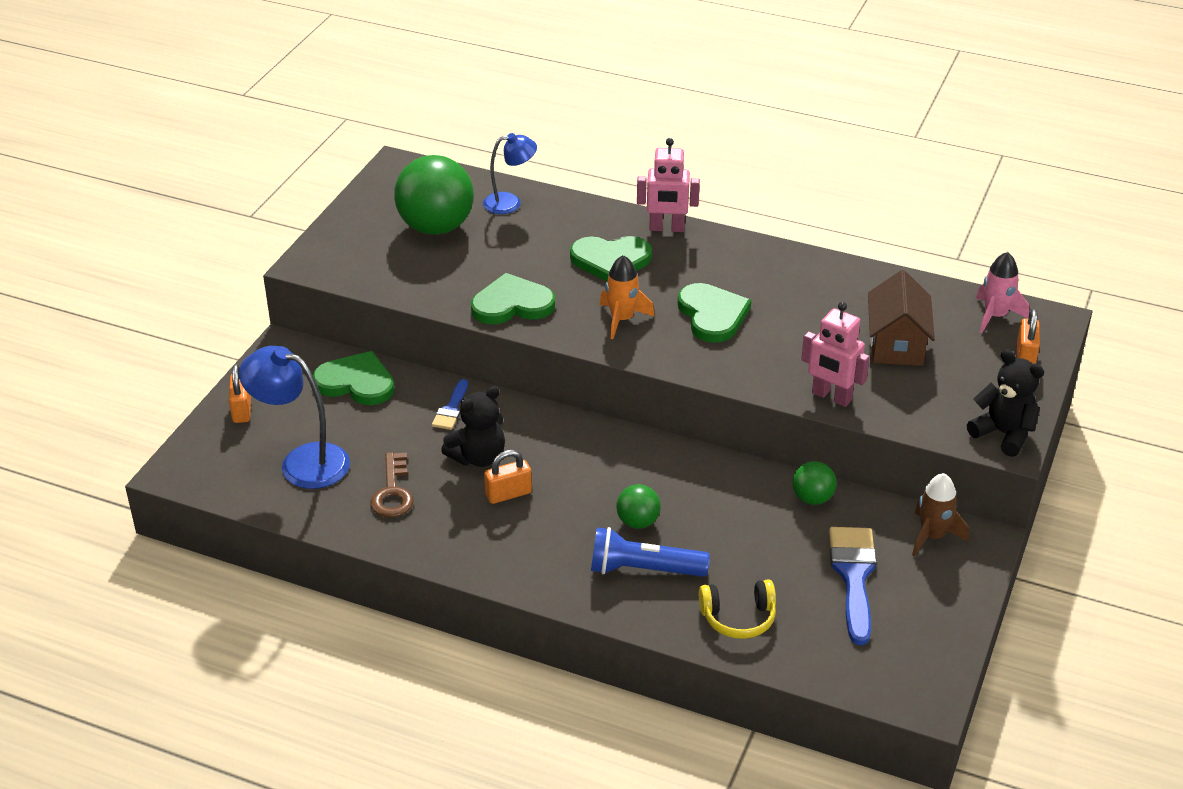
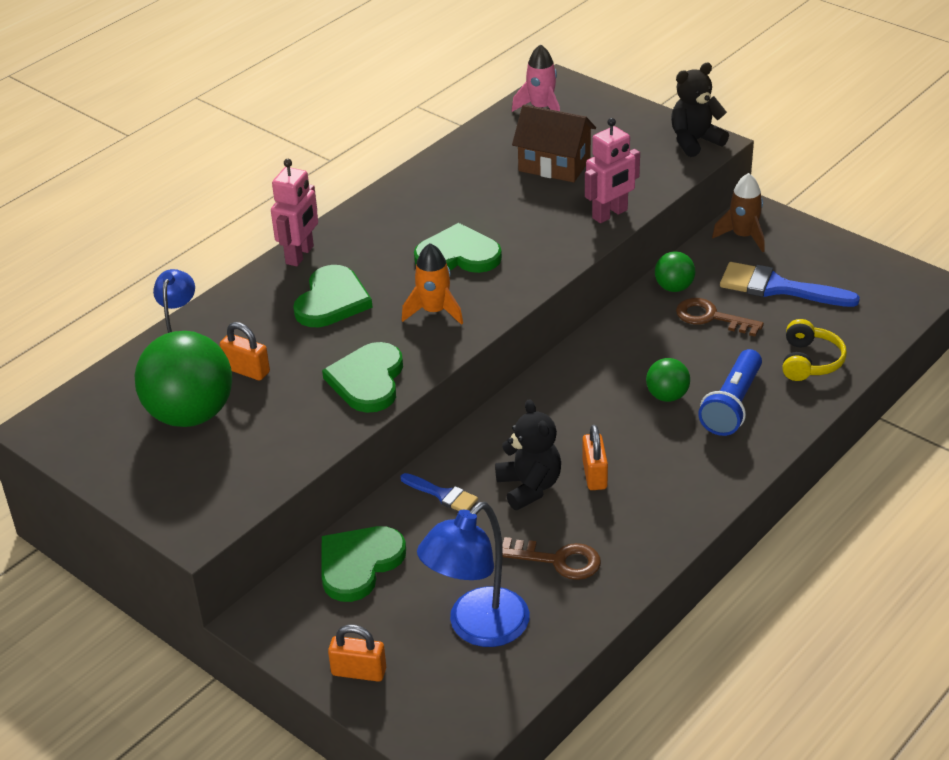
camera: 70 degrees left, 0 degrees up
orange padlock [1017,309,1040,364] -> orange padlock moved to [220,322,270,381]
none -> brown key [676,298,764,337]

